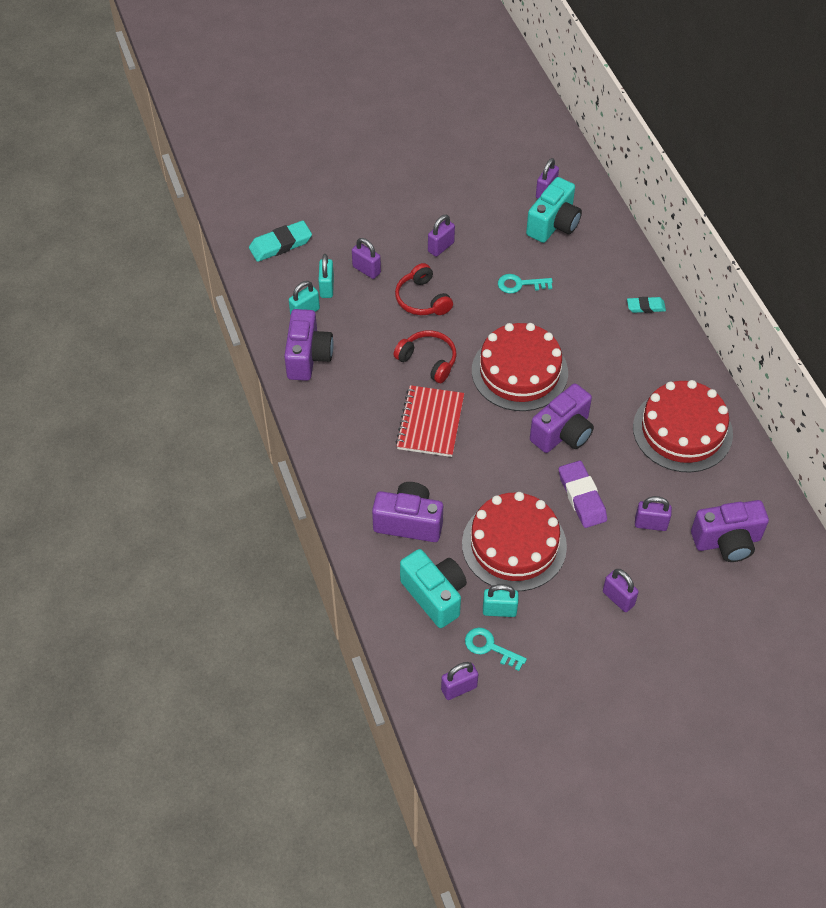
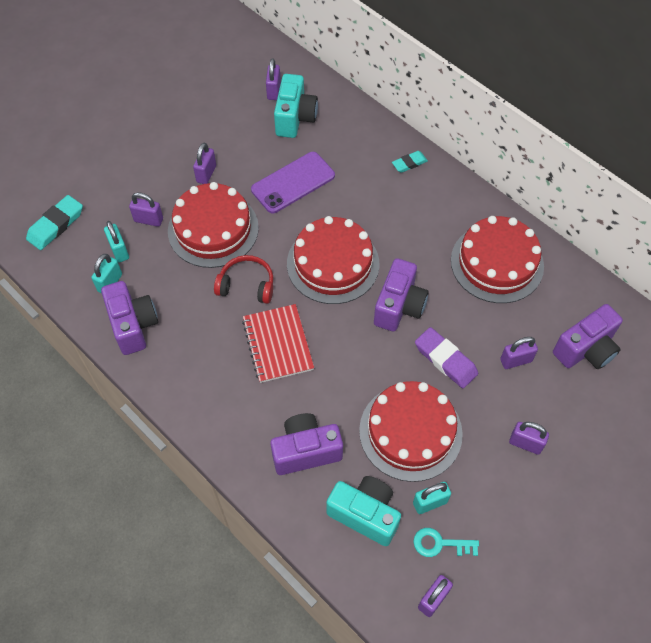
camera: 25 degrees left, 5 degrees up
red headphones [395,263,453,315] -> red cake [168,182,259,268]
turquoise key [498,274,553,294] -> purple phone [251,152,335,214]

